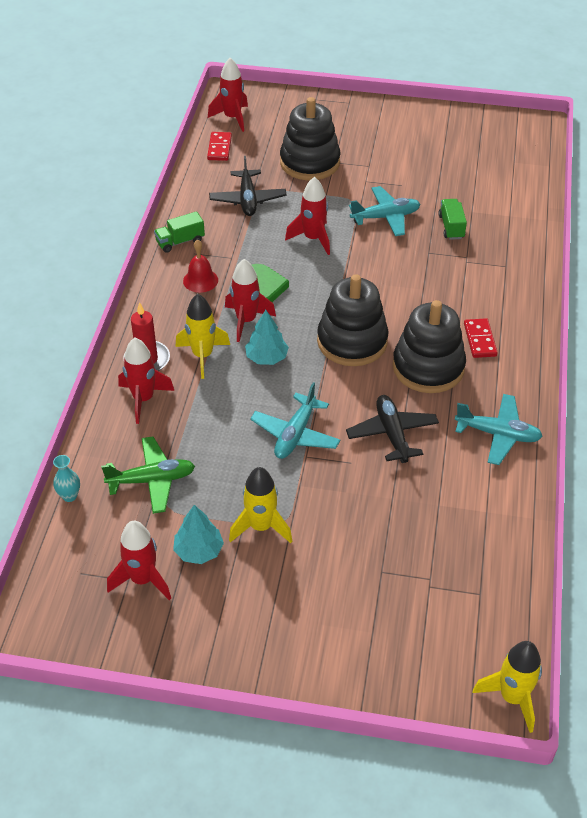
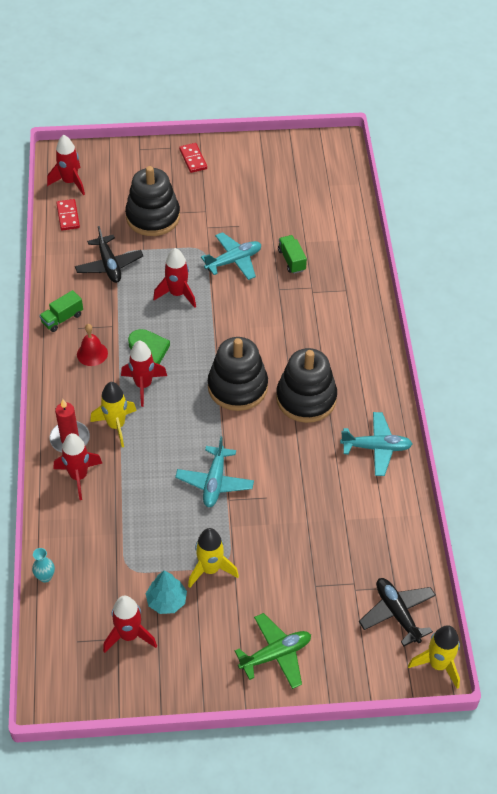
camera: 15 degrees left, 5 degrees up
green plane [101,436,195,514] -> green plane moved to [235,613,311,689]
turquoise tree [245,310,289,365] -> none
black plane [346,395,439,463] -> black plane moved to [359,578,436,646]
red domino [464,318,498,358] -> red domino moved to [179,143,207,173]

